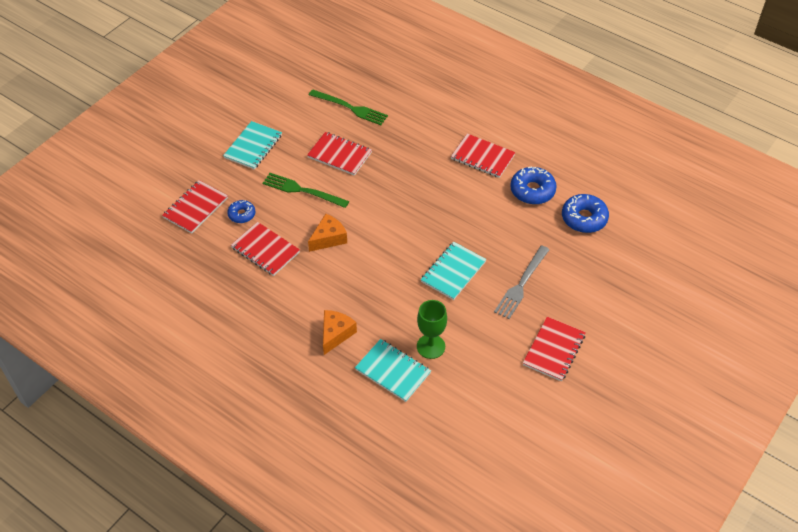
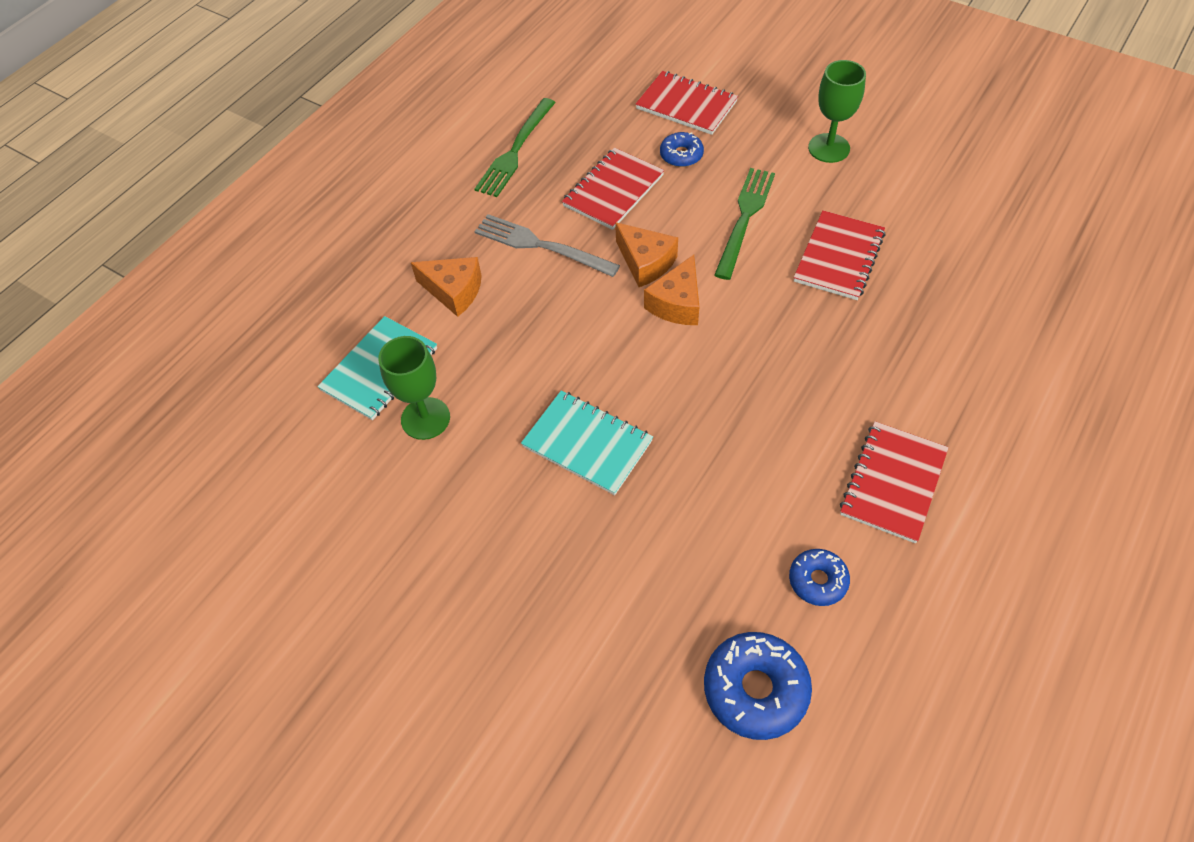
camera: 90 degrees right, 5 degrees up
turquoise notebook [223,121,282,170] -> green goblet [808,60,866,163]
green fork [309,89,388,125] -> green fork moved to [475,98,556,197]
grey fork [494,245,549,319] -> grey fork moved to [474,214,620,277]
blue donut [510,167,557,204] -> blue donut [789,549,850,606], size x0.60
red notebook [523,317,586,381] -> none
none -> orange cheese [644,255,699,325]

